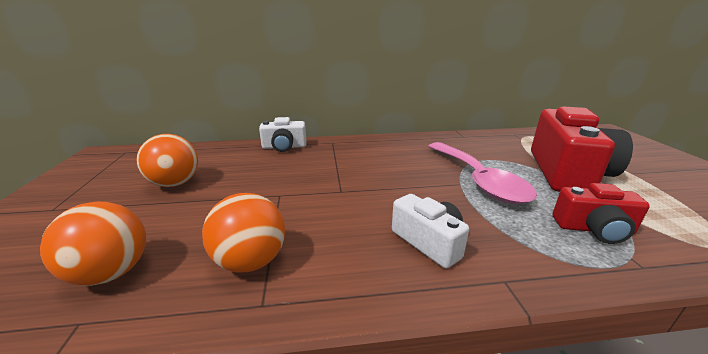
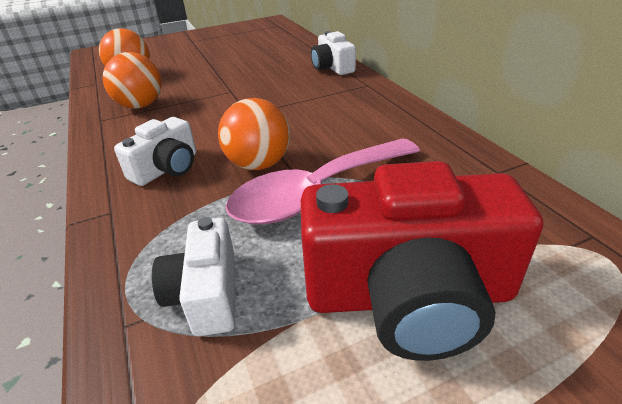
camera: 75 degrees right, 10 degrees up
orange ball [136,134,198,187] -> orange ball moved to [218,98,290,170]
red camera [553,183,650,244] -> white camera [152,217,235,337]

